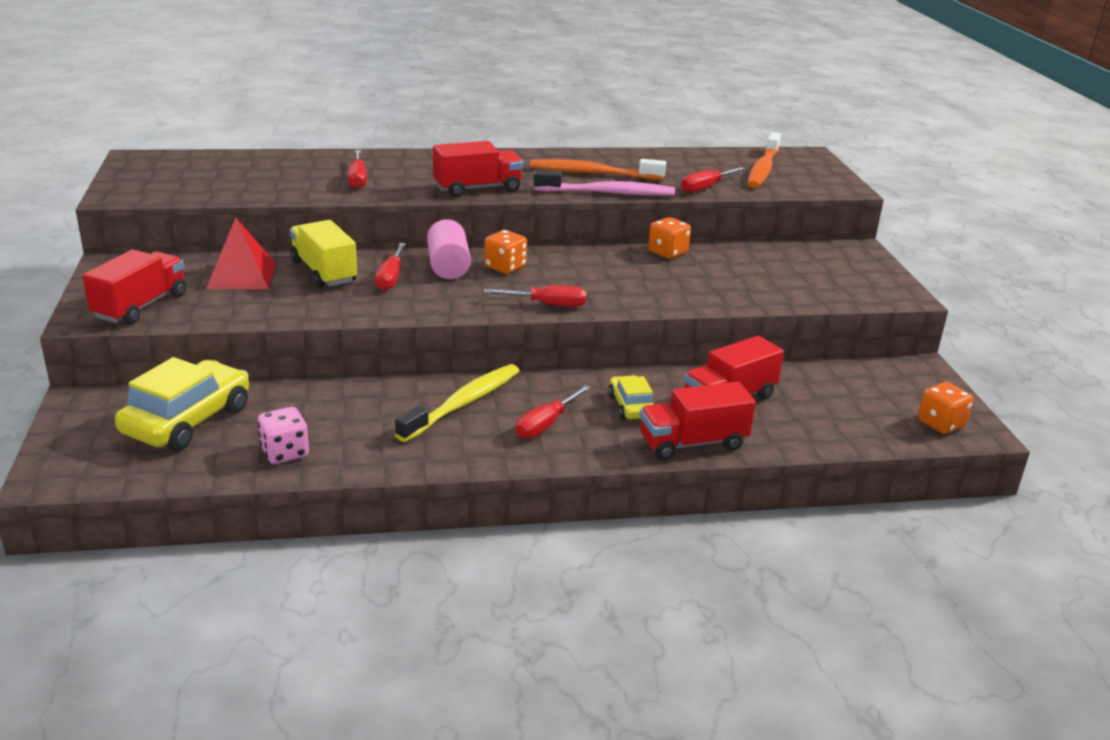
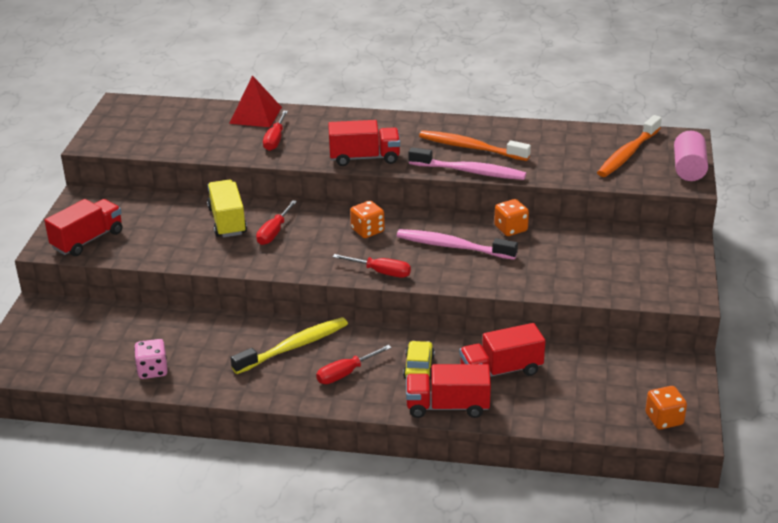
camera: 20 degrees right, 5 degrees up
yellow car [115,357,249,451] -> none
red pyramid [206,218,276,289] -> red pyramid moved to [229,75,282,127]
pink cylinder [427,219,471,279] -> pink cylinder moved to [674,131,708,181]
red screwdriver [681,167,746,193] -> none
none -> pink toothbrush [397,229,518,260]

